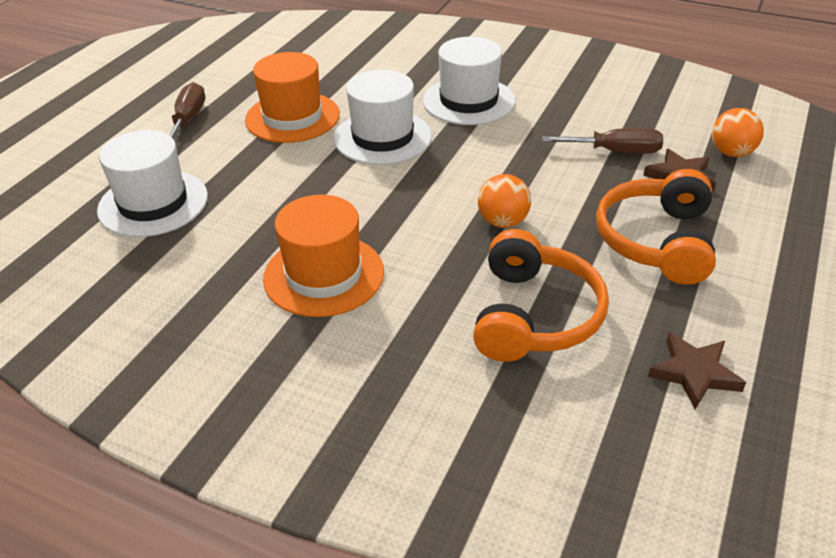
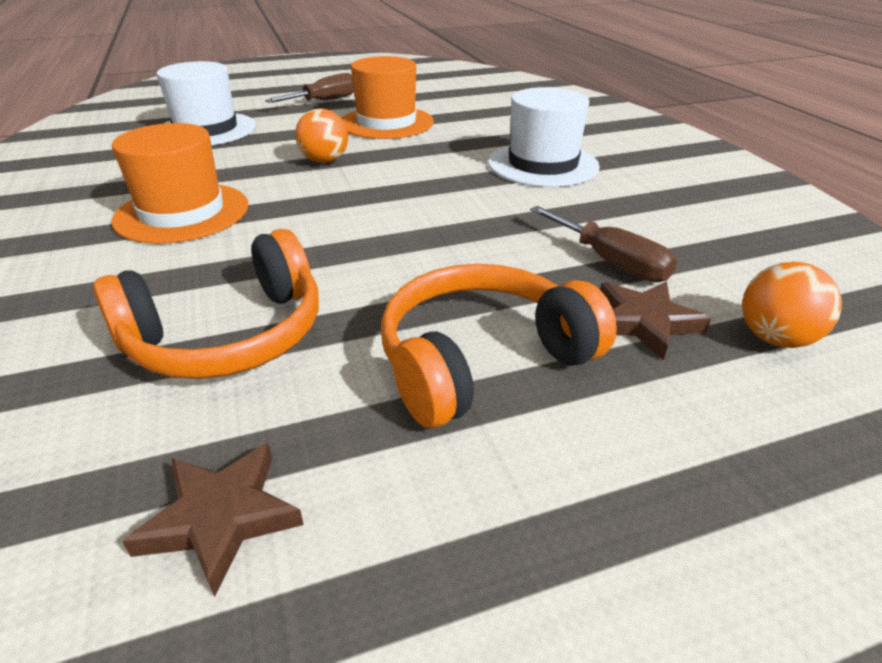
camera: 45 degrees right, 5 degrees down
white hat [334,70,432,165] -> none
orange ball [478,174,531,228] -> orange ball moved to [295,108,348,163]

